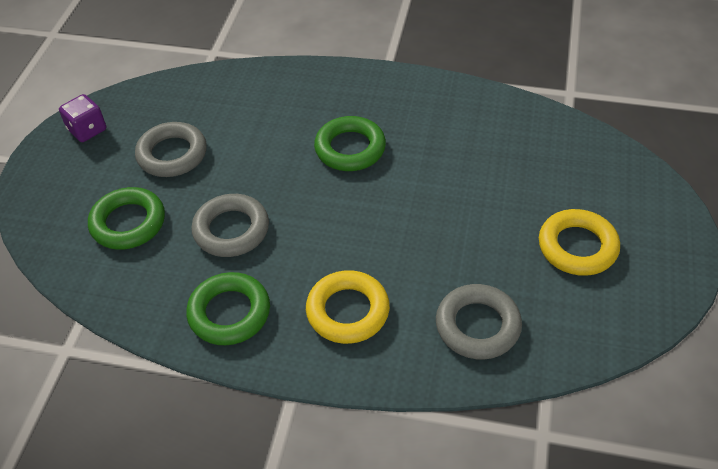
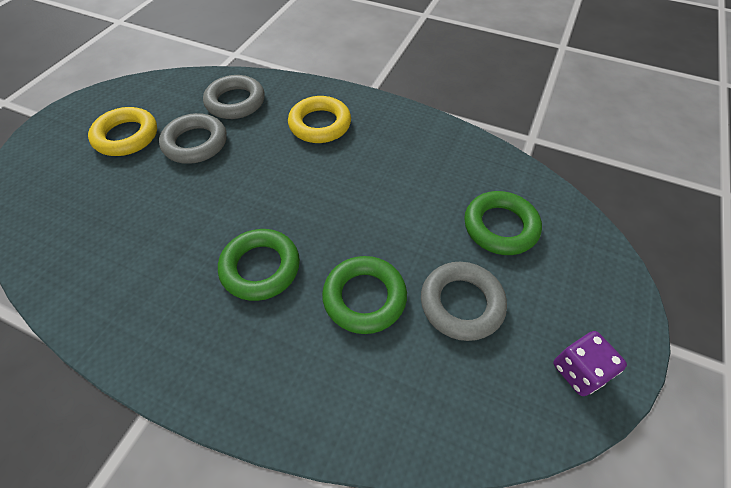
camera: 170 degrees left, 5 degrees up
green ring [186,272,270,345] -> green ring moved to [322,256,407,334]
grey ring [192,194,269,257] -> grey ring moved to [159,113,227,164]

